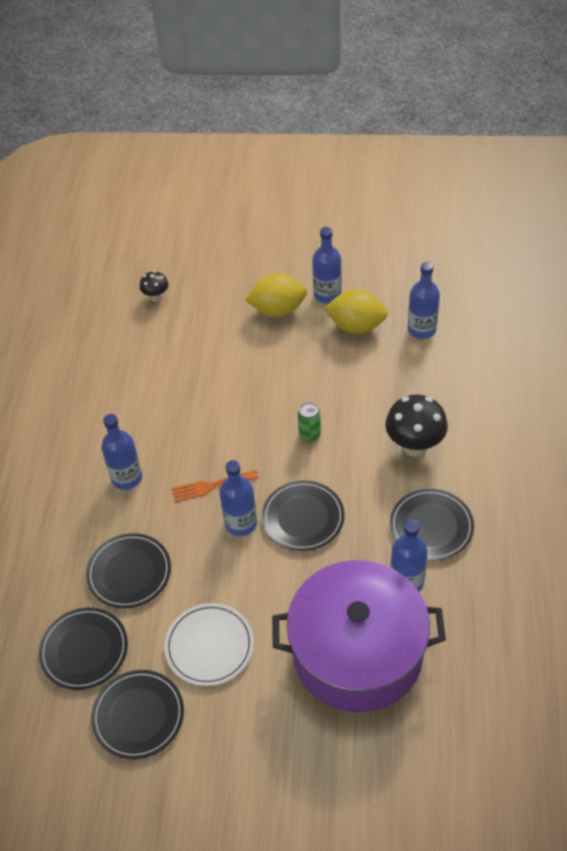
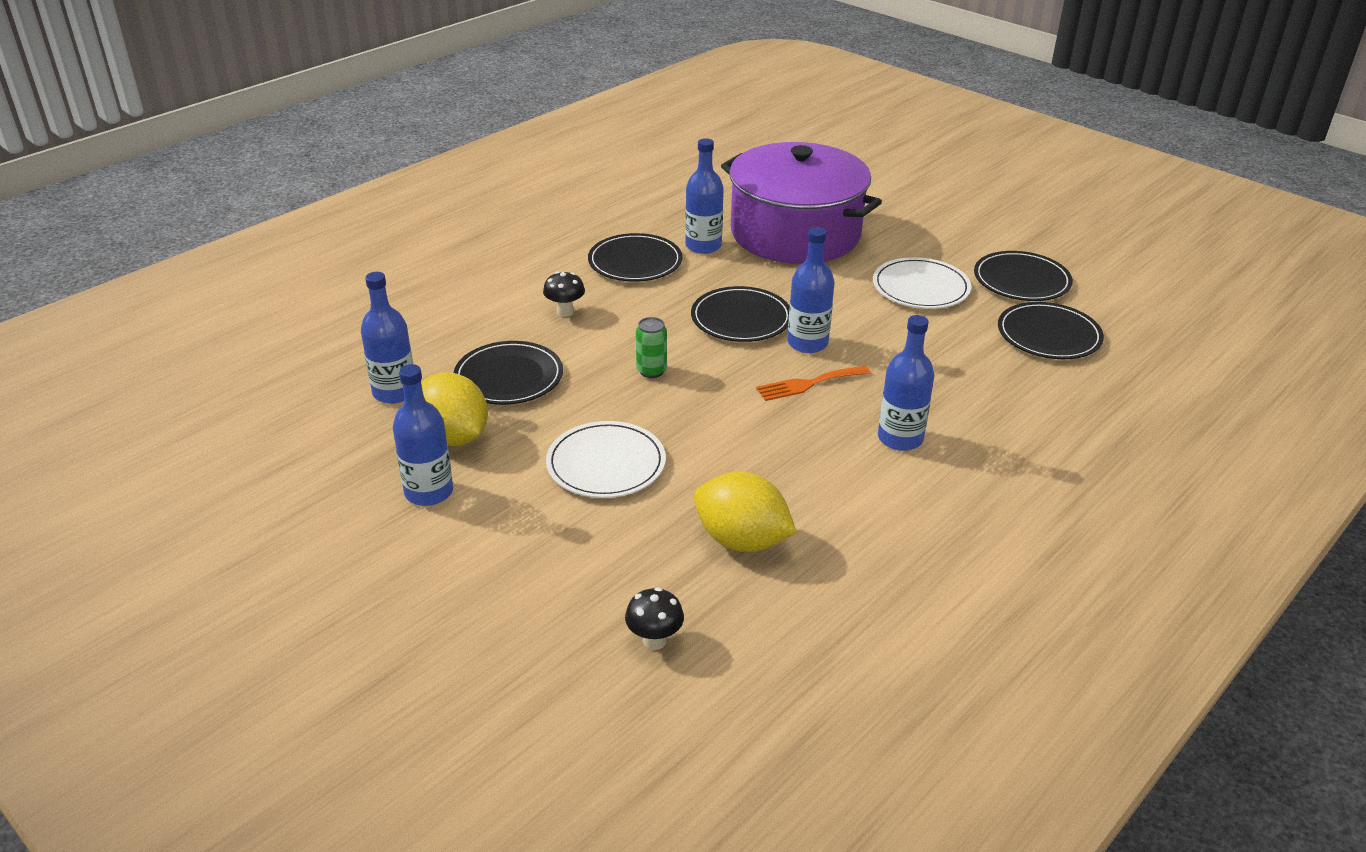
camera: 145 degrees left, 15 degrees down
black plate [86,533,171,609] -> black plate moved to [454,341,563,405]
orange fork [172,470,259,502] -> orange fork turned 135 degrees clockwise [756,366,871,401]
yellow lemon [245,273,307,317] -> yellow lemon moved to [694,472,797,552]
black mushroom [385,395,448,457] -> black mushroom [543,271,585,317], size x0.54
none -> white plate [546,421,666,498]

